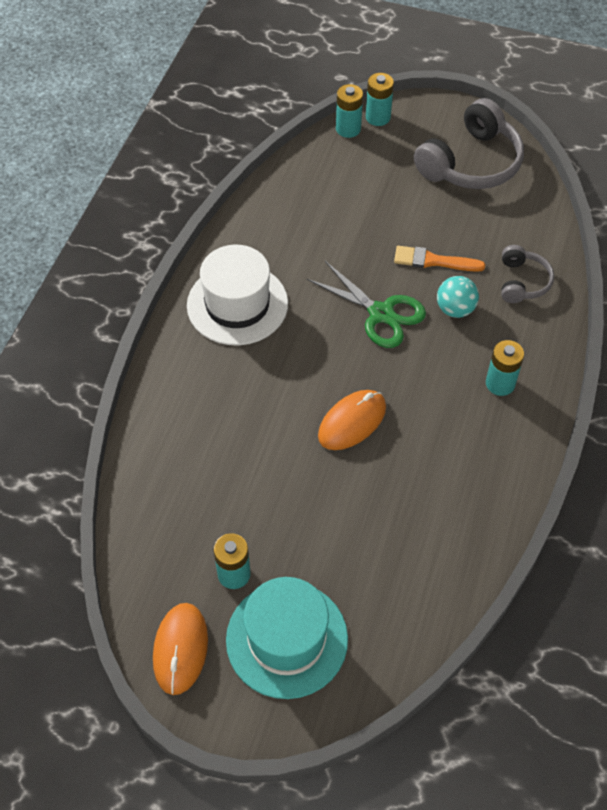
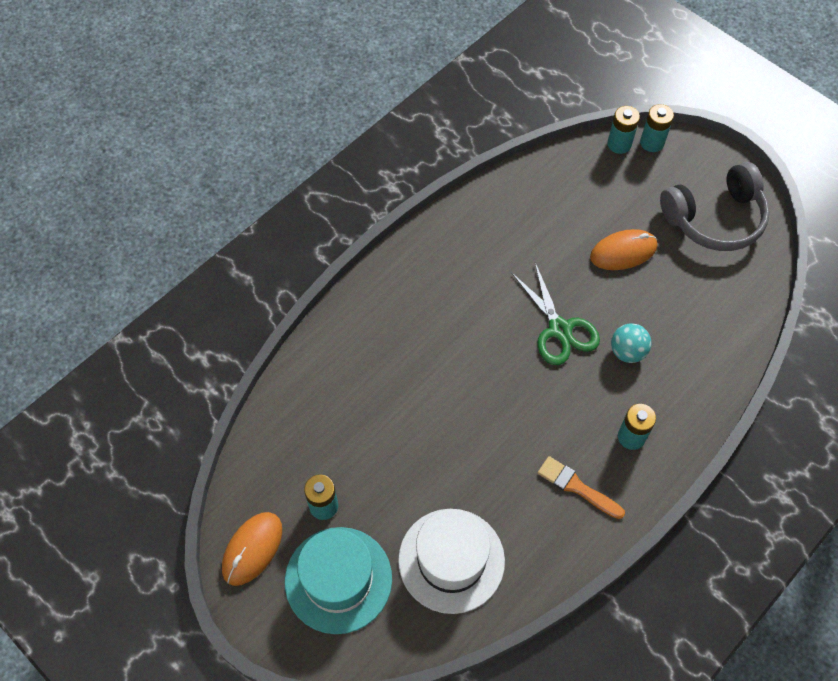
camera: 25 degrees right, 5 degrees up
white hat [187,245,288,345] -> white hat moved to [398,509,505,614]
orange mouse [318,390,386,450] -> orange mouse moved to [590,229,657,270]
orange brush [394,246,485,272] -> orange brush moved to [538,456,625,519]
grey headphones [501,245,554,303] -> none

